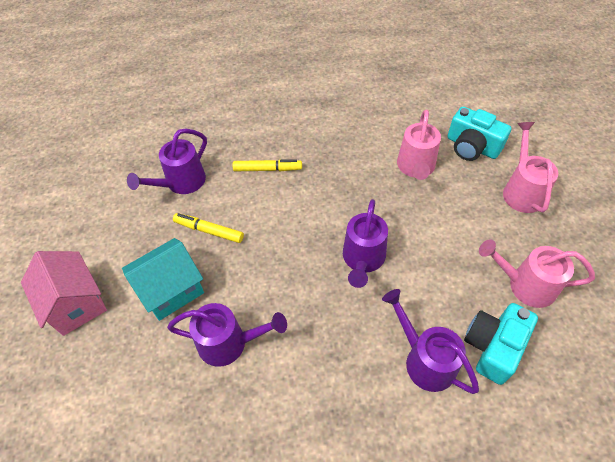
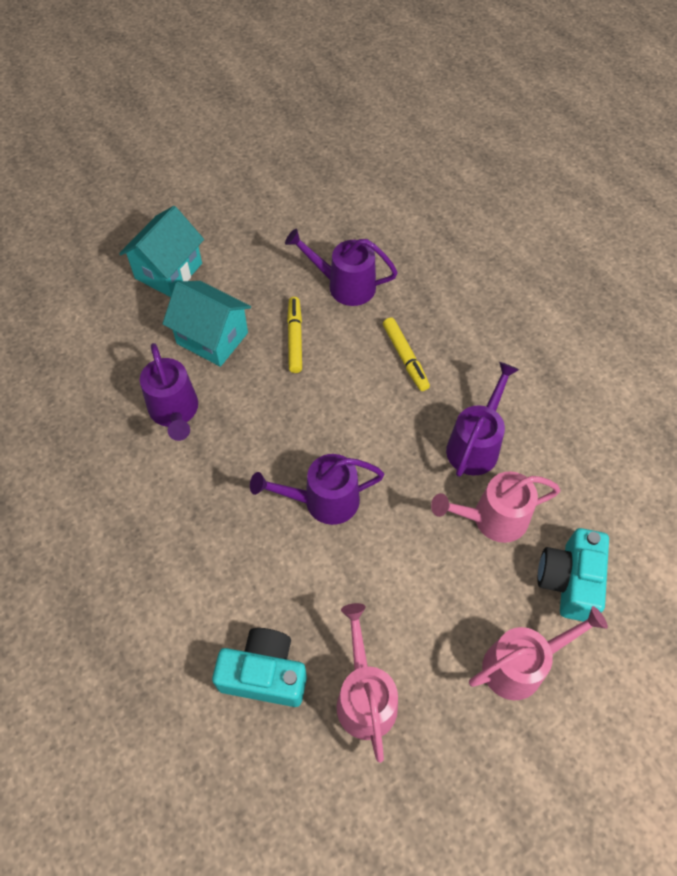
camera: 65 degrees right, 5 degrees up
pink house [21,251,107,336] -> turquoise house [119,206,204,297]
purple watering can [382,289,479,394] -> purple watering can moved to [446,362,519,477]

